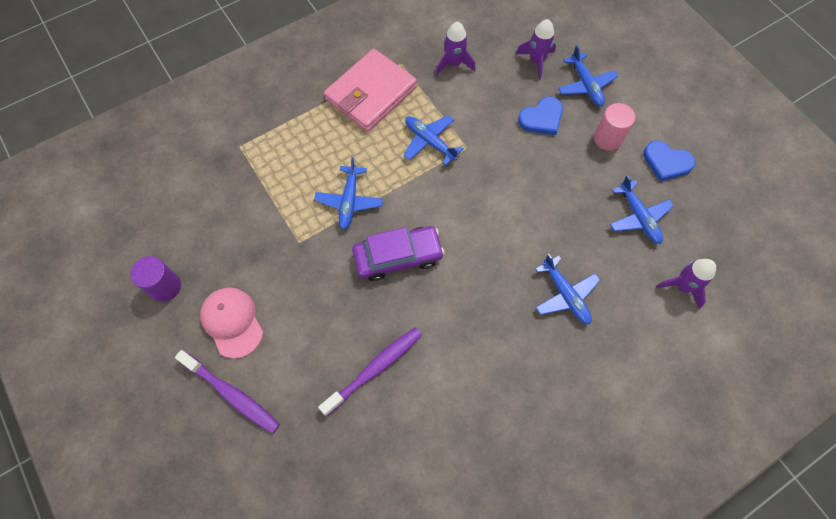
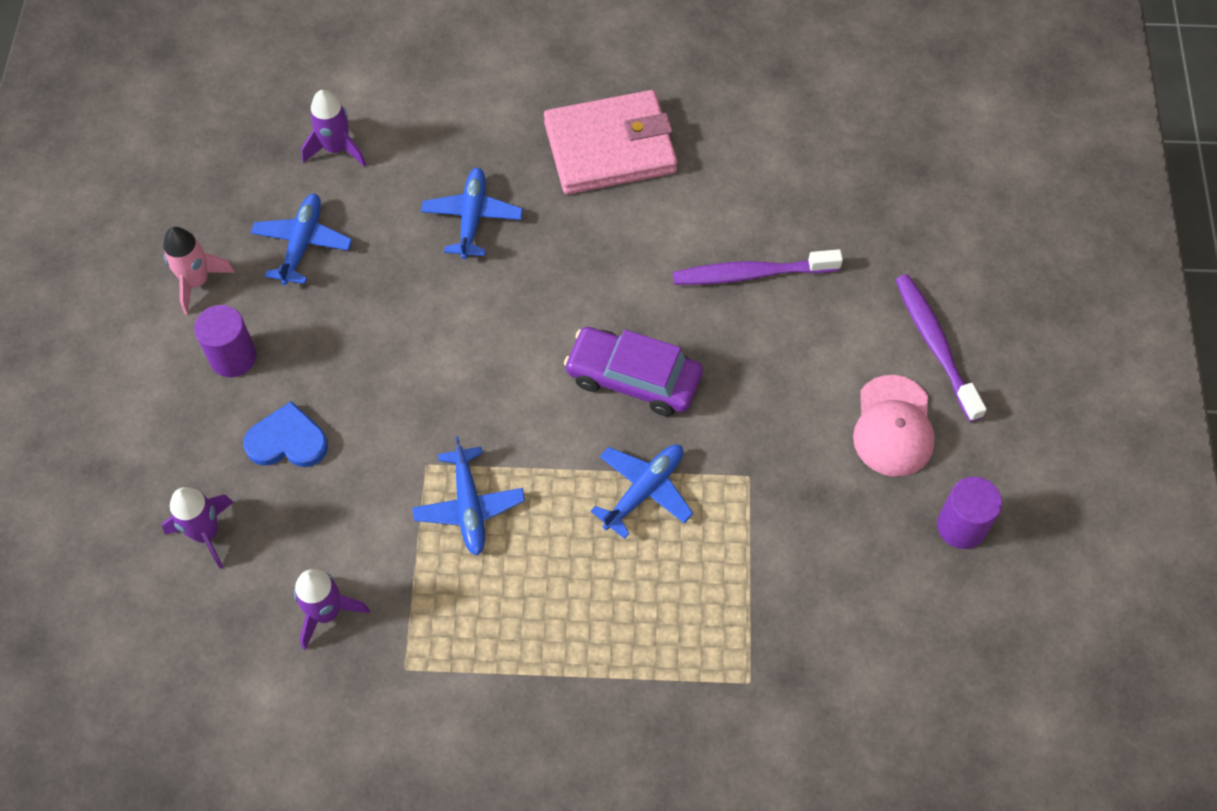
camera: 145 degrees left, 5 degrees down
pink wallet [324,49,417,132] -> pink wallet moved to [544,90,678,194]
blue plane [558,45,618,107] -> none
pink cylinder [594,103,635,151] -> purple cylinder [194,305,257,377]
blue heart [643,141,695,181] -> pink rocket [163,227,235,315]

